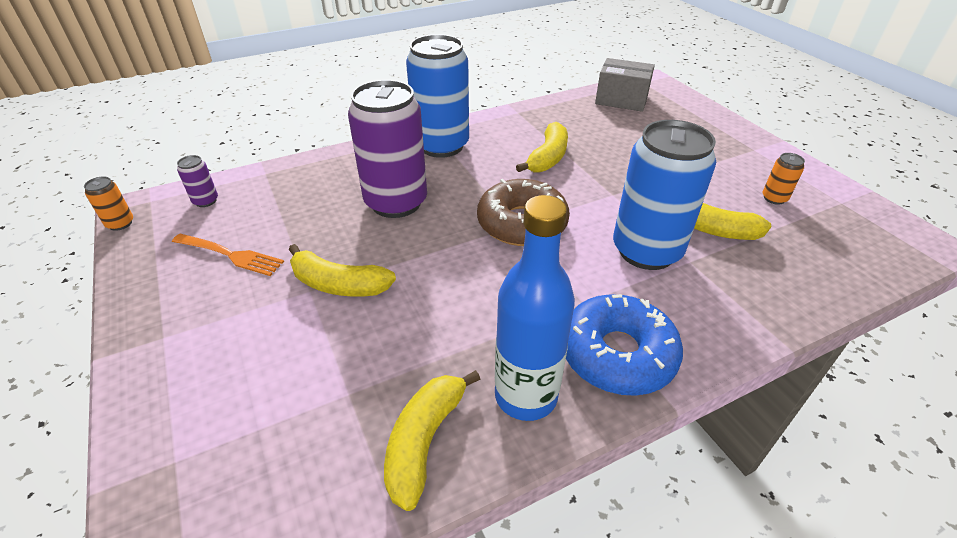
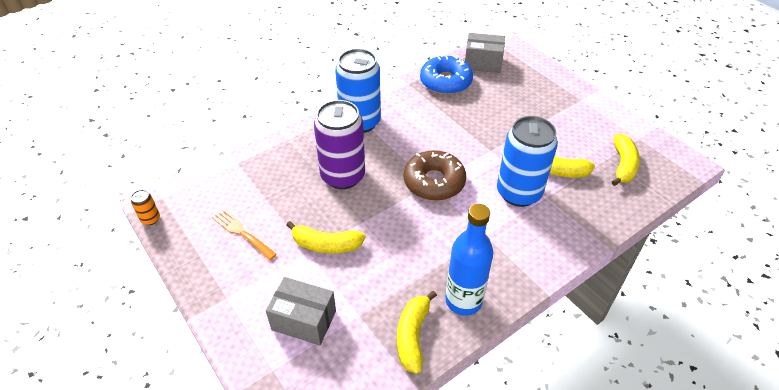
camera: 10 degrees left, 5 degrees up
orange fork [172,234,284,276] -> orange fork turned 150 degrees counterclockwise [212,209,277,260]
purple can [177,155,218,207] -> none
yellow banana [516,122,568,172] -> yellow banana moved to [612,134,640,186]
blue donut [566,294,683,396] -> blue donut moved to [420,55,473,95]
orange can [763,153,805,205] -> none
none -> grey box [266,277,336,345]

